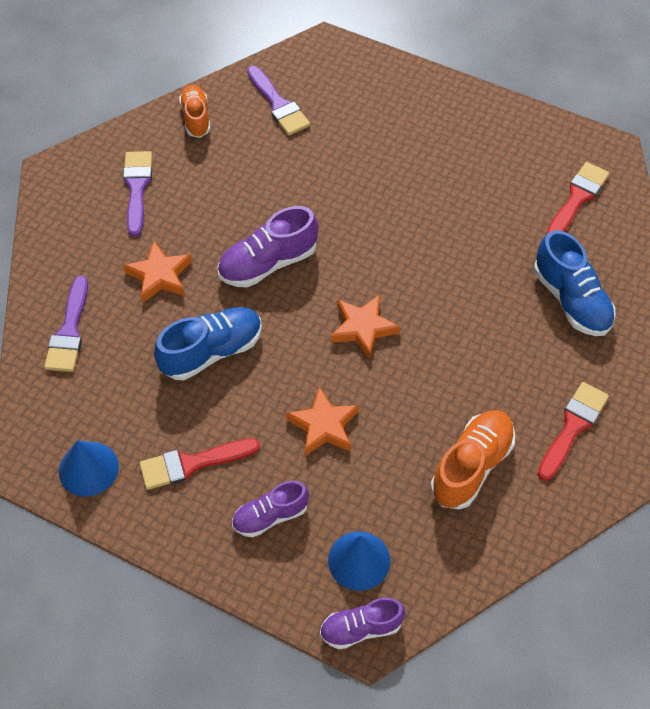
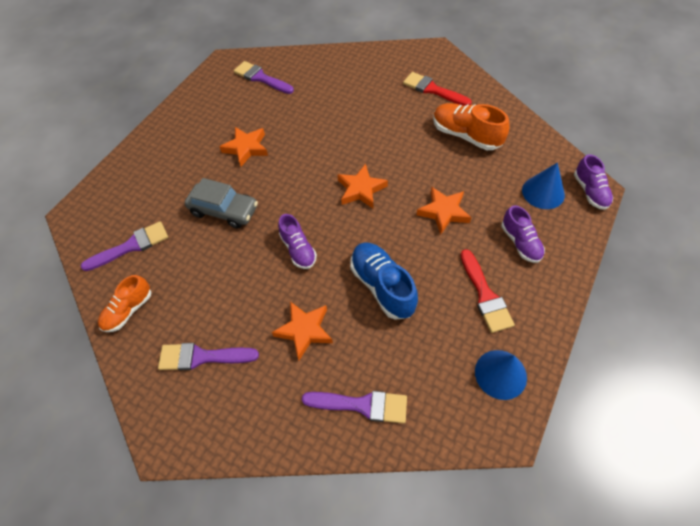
camera: 85 degrees left, 0 degrees up
orange shoe [179,85,210,138] -> orange shoe turned 45 degrees counterclockwise [98,275,151,332]
purple shoe [218,206,318,287] -> purple shoe [278,214,317,269], size x0.66
blue shoe [534,230,616,336] -> none
red brush [546,162,609,235] -> purple brush [234,61,294,94]
none -> grey car [185,178,258,229]
none -> orange star [219,127,268,167]

